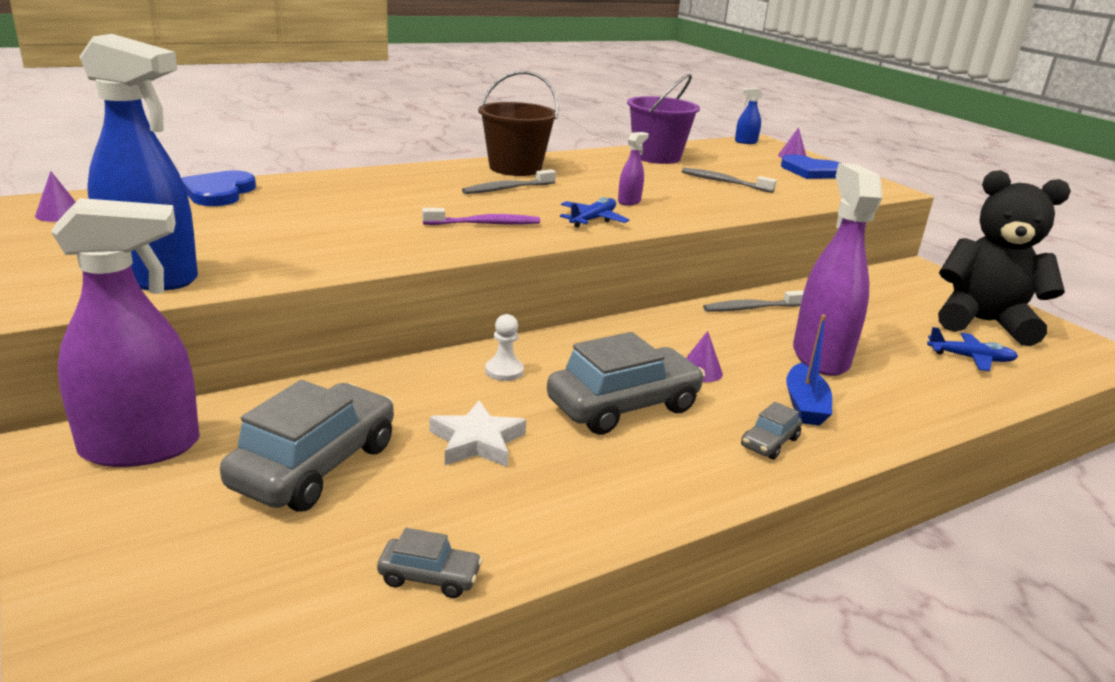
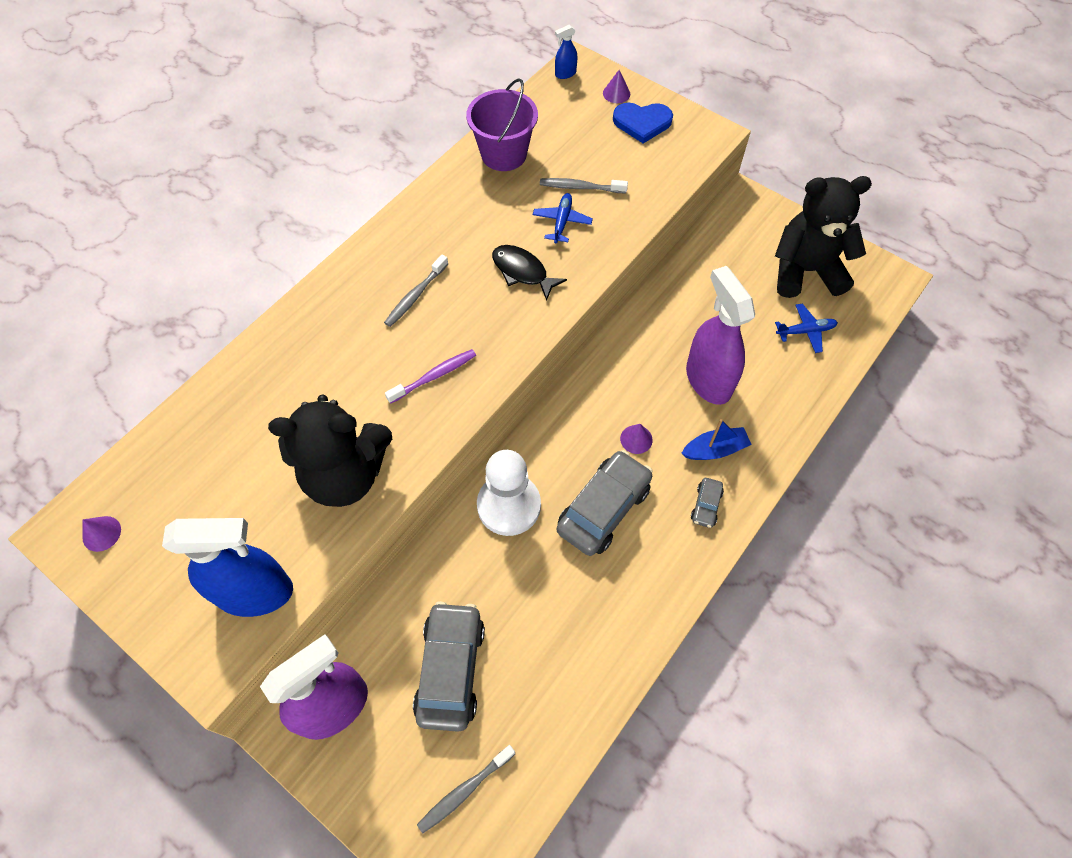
camera: 20 degrees left, 35 degrees up
blue heart [181,170,256,206] -> none
grey car [377,528,483,598] -> none
white star [430,400,526,467] -> none
brown bucket [478,71,559,176] -> none
white pawn [485,314,524,381] -> white pawn [477,450,541,536], size x2.24
blue plane [560,197,629,228] -> blue plane moved to [533,193,593,243]
purple spray bottle [618,132,649,206] -> black fish [492,245,567,301]
grey toothbrush [703,290,804,312] -> grey toothbrush moved to [417,745,515,833]
blue boat [786,315,832,426] -> blue boat turned 90 degrees counterclockwise [681,419,752,460]
none -> black teddy bear [268,395,392,507]

